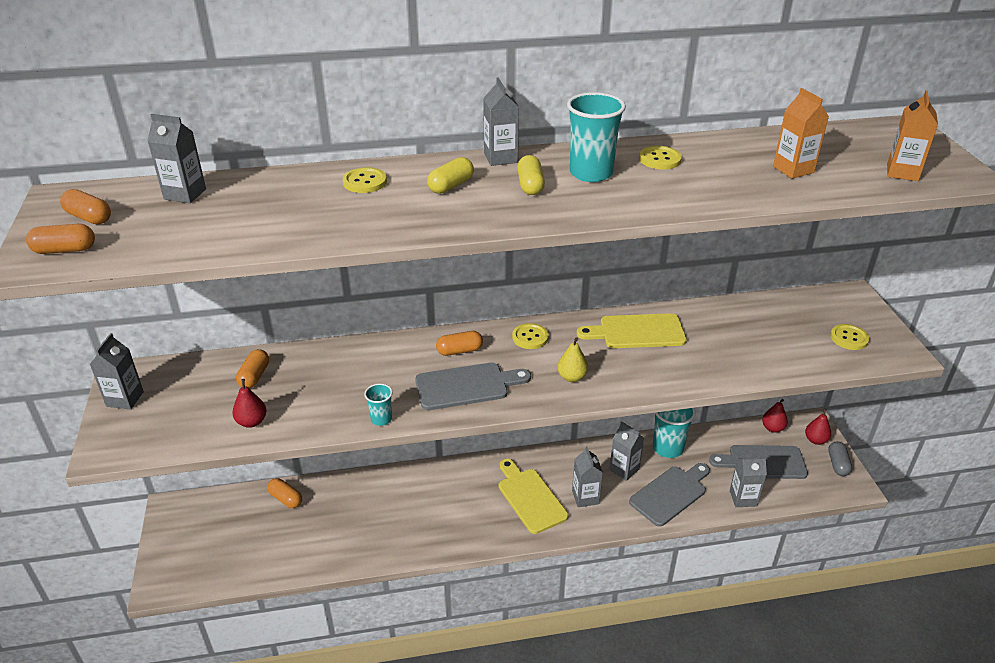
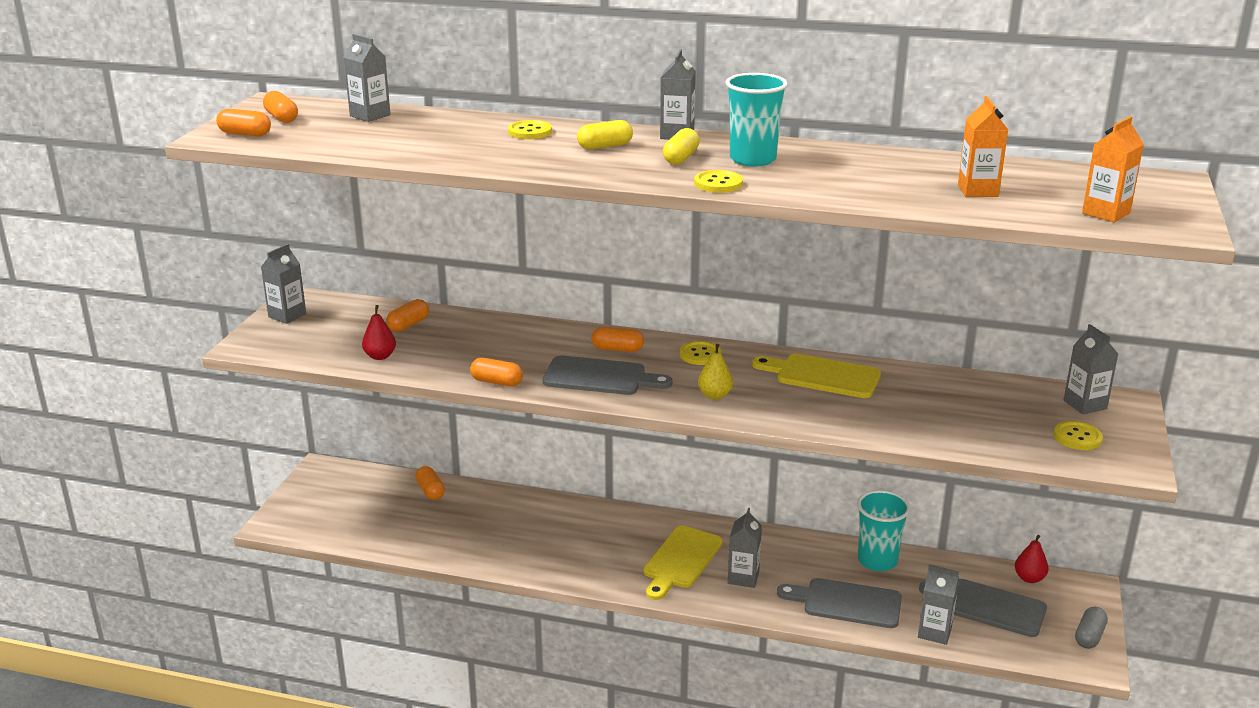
camera: 25 degrees right, 10 degrees down
turquoise cup [364,384,393,426] -> orange capsule [470,358,523,386]
yellow cutting board [499,459,568,534] -> yellow cutting board turned 150 degrees counterclockwise [644,526,723,600]
grey carton [609,421,644,481] -> grey carton moved to [1064,324,1118,415]
grey cutting board [629,463,710,527] -> grey cutting board turned 150 degrees counterclockwise [777,578,902,628]
yellow button [639,146,682,170] -> yellow button moved to [694,170,743,193]
red pear [805,408,831,445] -> none

